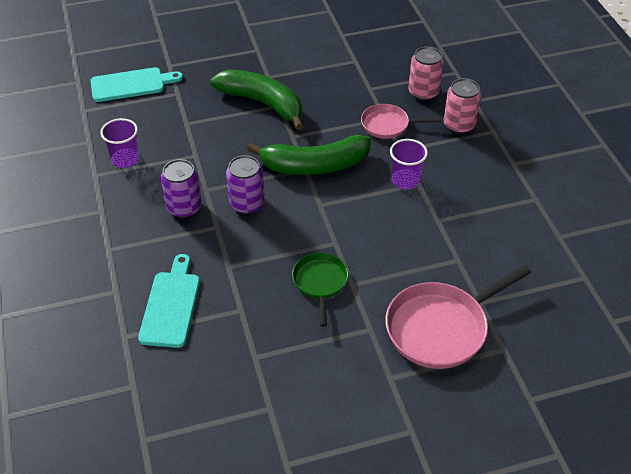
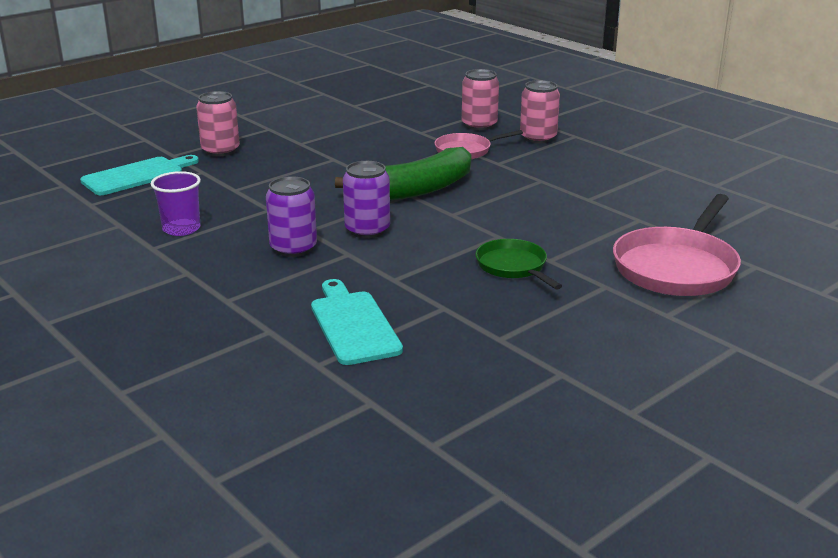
camera: 25 degrees left, 20 degrees down
green banana [211,70,304,130] -> none
purple cup [390,139,428,189] -> none
none -> pink can [196,91,240,157]

